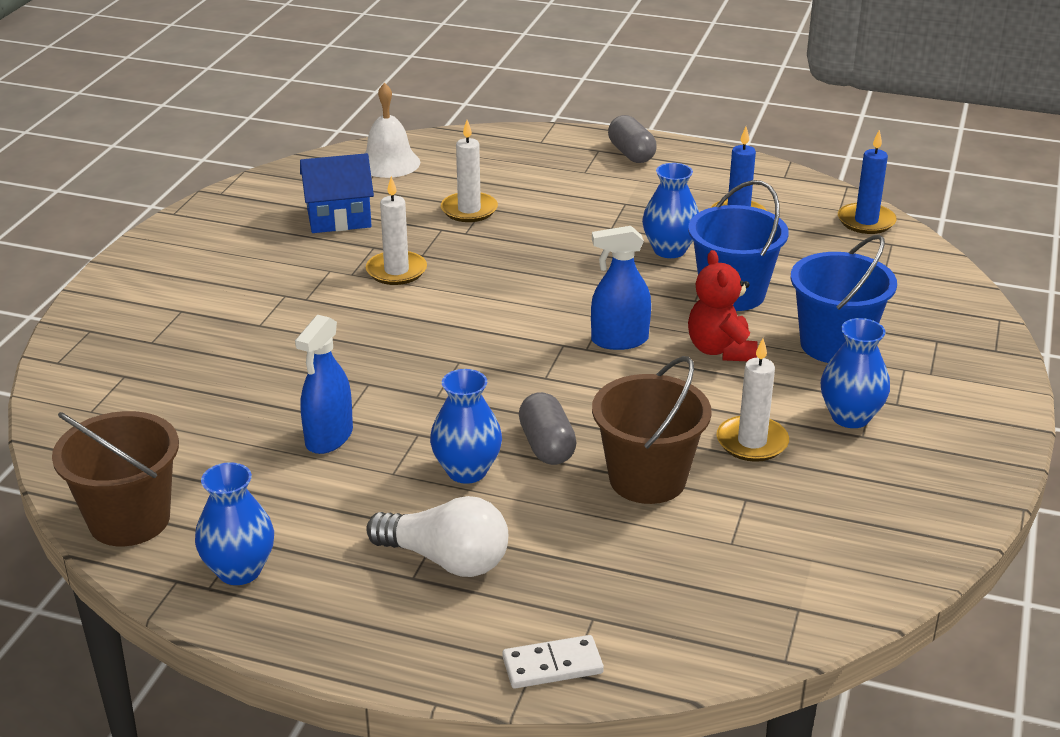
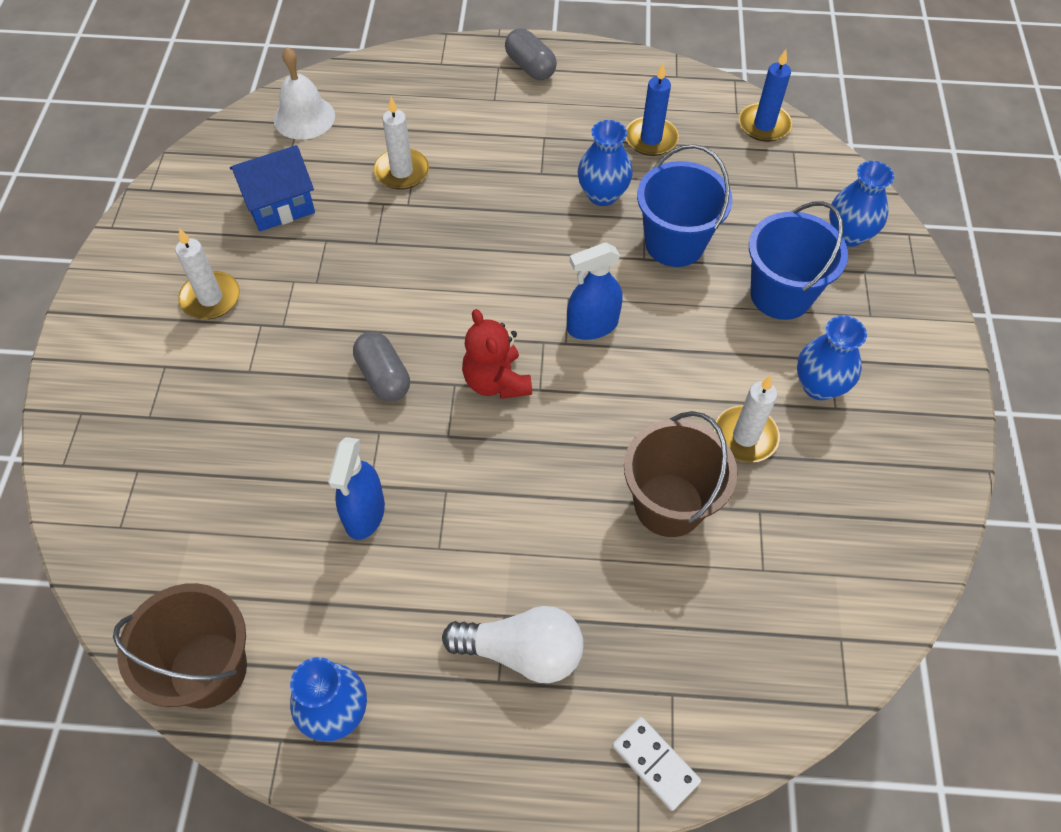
camera: 15 degrees left, 25 degrees up
white candle [366,176,427,285] -> white candle moved to [175,228,240,320]
blue vase [430,369,502,484] -> blue vase moved to [829,161,894,247]
white domino [502,635,604,689] -> white domino turned 75 degrees clockwise [612,717,701,811]
grey capsule [519,392,577,465] -> grey capsule moved to [353,332,410,402]
red teddy bear [688,250,758,361] -> red teddy bear moved to [462,309,532,399]

